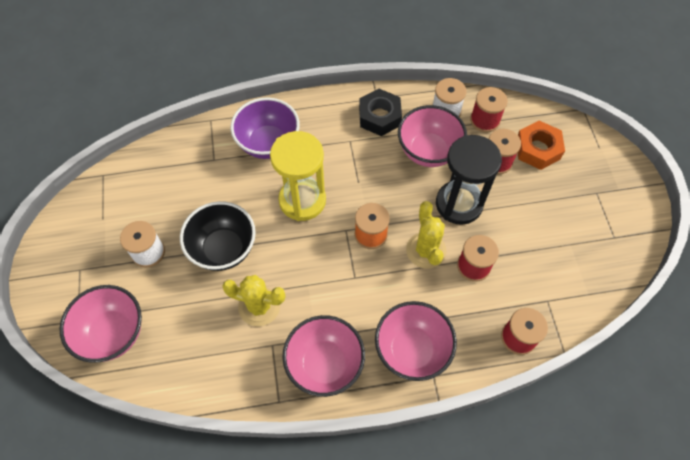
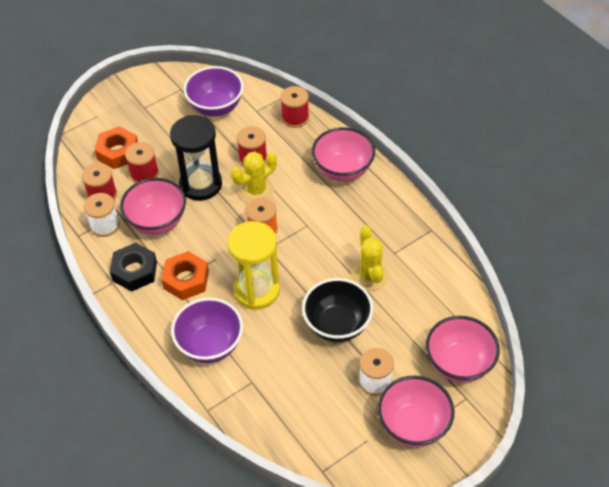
camera: 115 degrees left, 10 degrees down
pink bowl [282,315,365,397] -> pink bowl moved to [377,376,454,447]
none -> orange nut [161,251,209,300]
none -> purple bowl [184,66,244,116]

